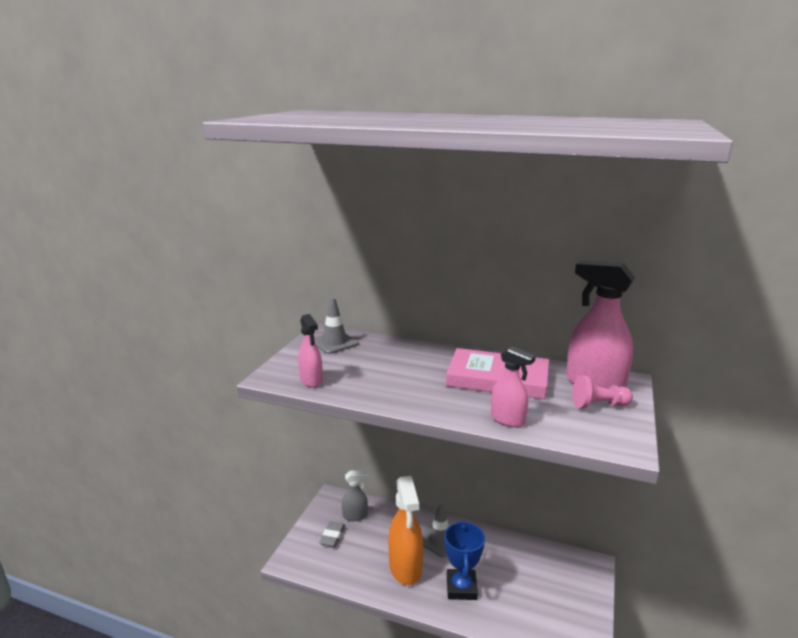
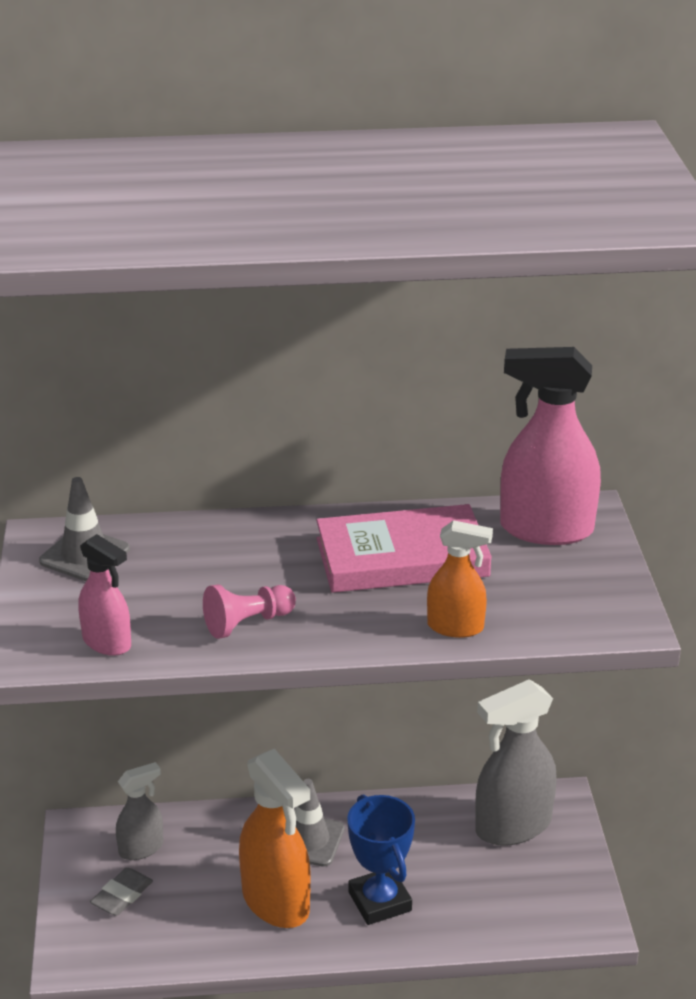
camera: 25 degrees left, 10 degrees up
grey eraser [319,522,345,547] -> grey eraser turned 45 degrees clockwise [90,868,153,916]
pink spray bottle [491,346,536,427] -> orange spray bottle [427,520,493,638]
pink pawn [572,375,633,409] -> pink pawn moved to [203,584,296,639]
none -> grey spray bottle [475,679,557,846]

